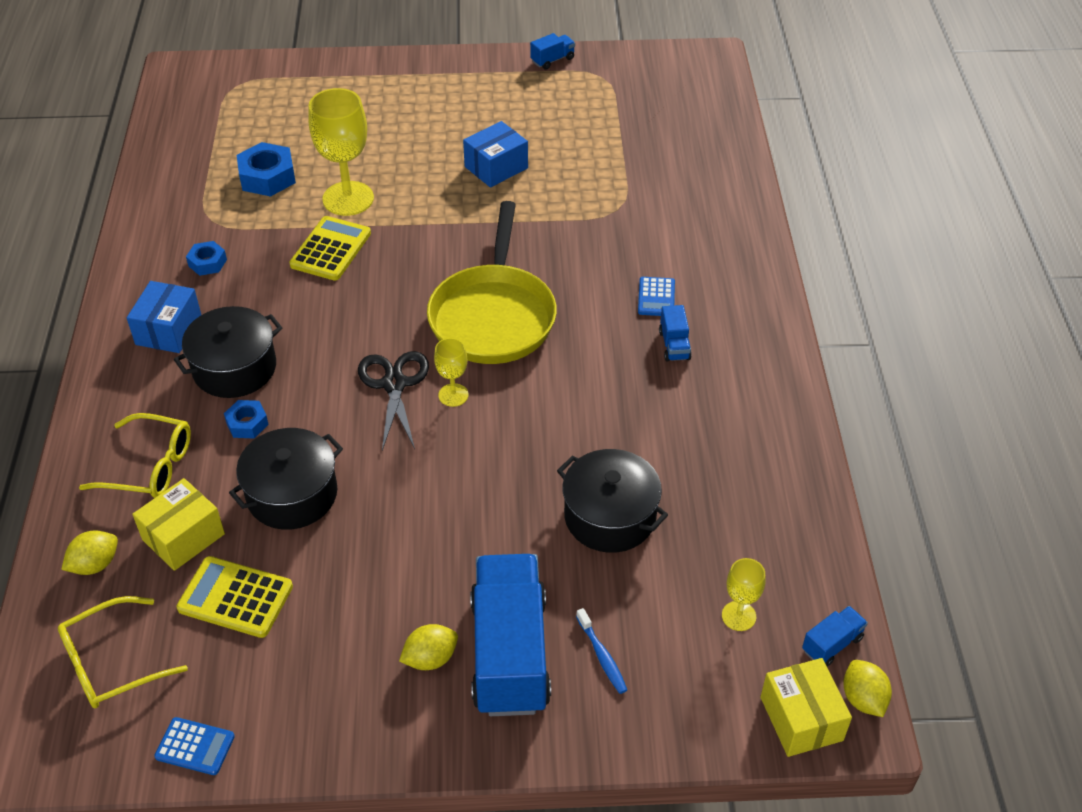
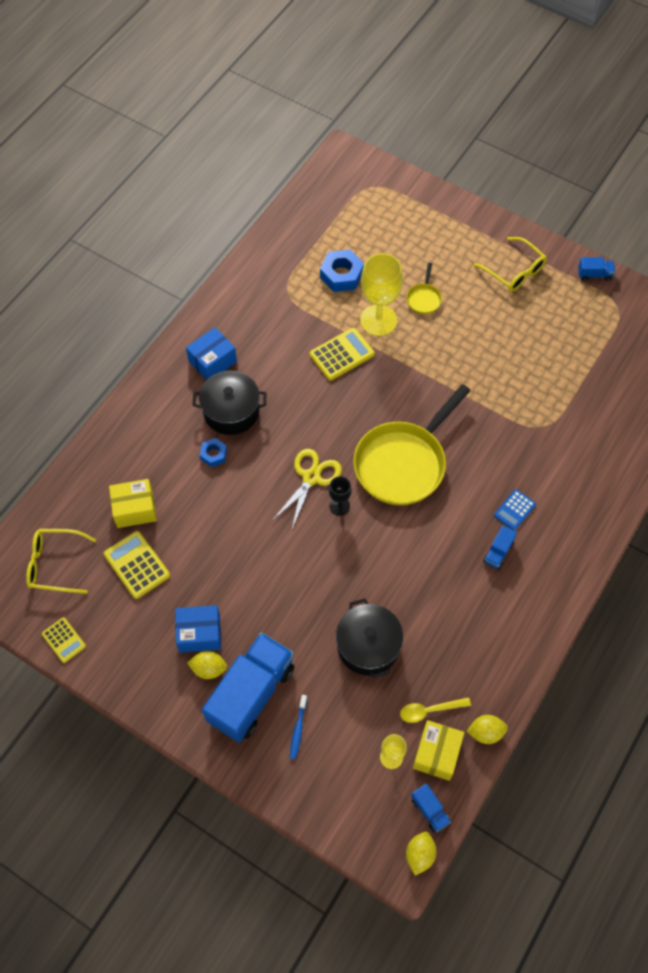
camera: 35 degrees right, 15 degrees up
yellow lemon [61,530,118,575] -> yellow lemon moved to [467,715,508,744]
yellow glasses [79,413,191,498] -> yellow glasses moved to [474,237,547,292]
blue calculator [154,717,235,775] -> yellow calculator [42,617,86,663]
blue nut [186,241,227,276] -> none
black pot [229,428,343,530] -> none
black scissors [358,351,429,451] -> yellow scissors [272,449,342,529]
yellow goblet [434,338,469,407] -> black goblet [329,476,352,516]
blue box [463,121,528,188] -> blue box moved to [175,605,221,653]
yellow box [761,658,852,757] -> yellow box moved to [413,720,464,781]
blue truck [802,606,868,666] -> blue truck turned 60 degrees clockwise [411,783,451,833]
none -> yellow spoon [400,697,471,723]
none -> yellow pan [406,263,442,314]

